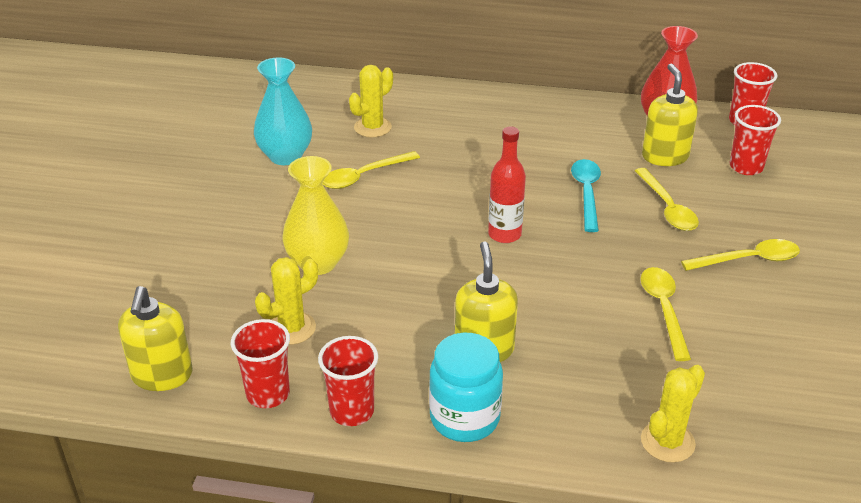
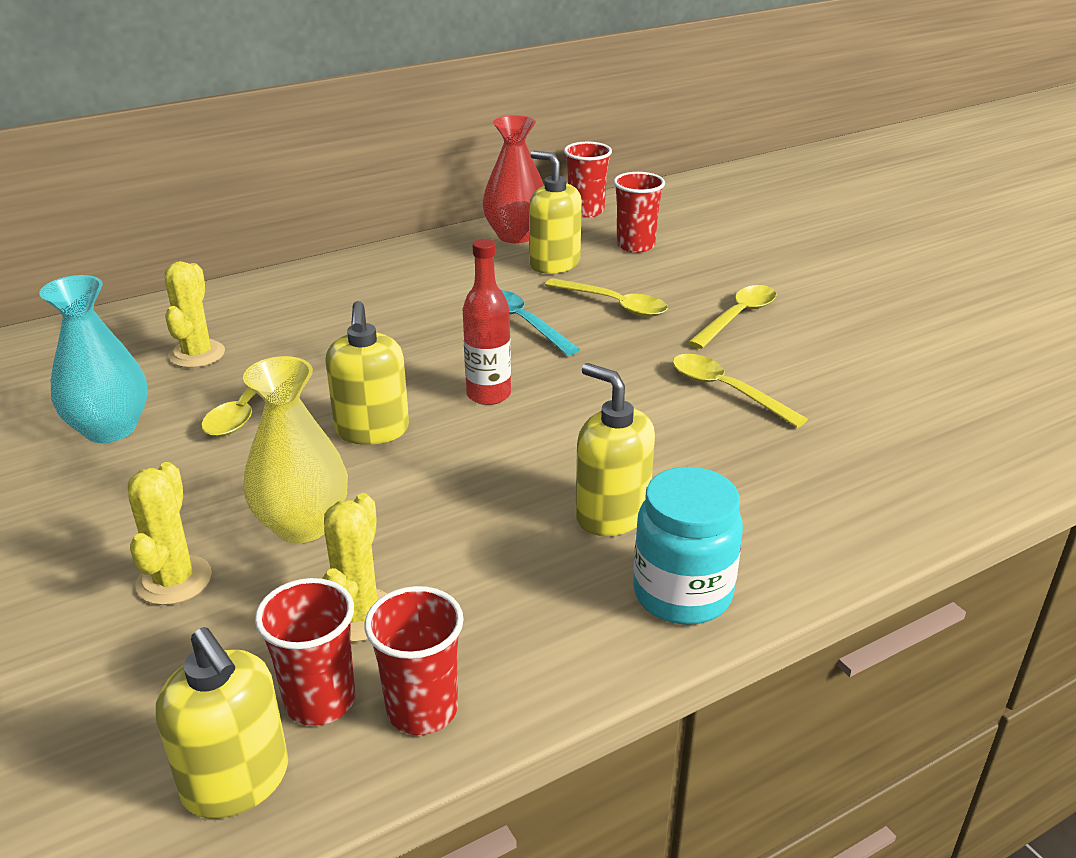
camera: 40 degrees left, 5 degrees down
red cup [318,336,378,426] -> red cup moved to [255,578,355,726]
yellow cactus [641,365,705,463] -> yellow cactus moved to [128,462,212,605]
none -> yellow soap dispenser [325,301,409,445]

